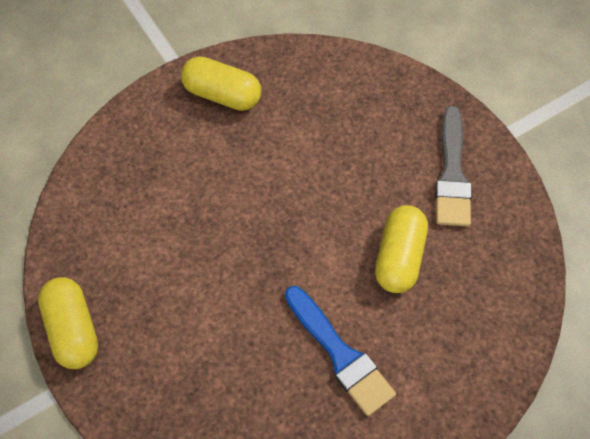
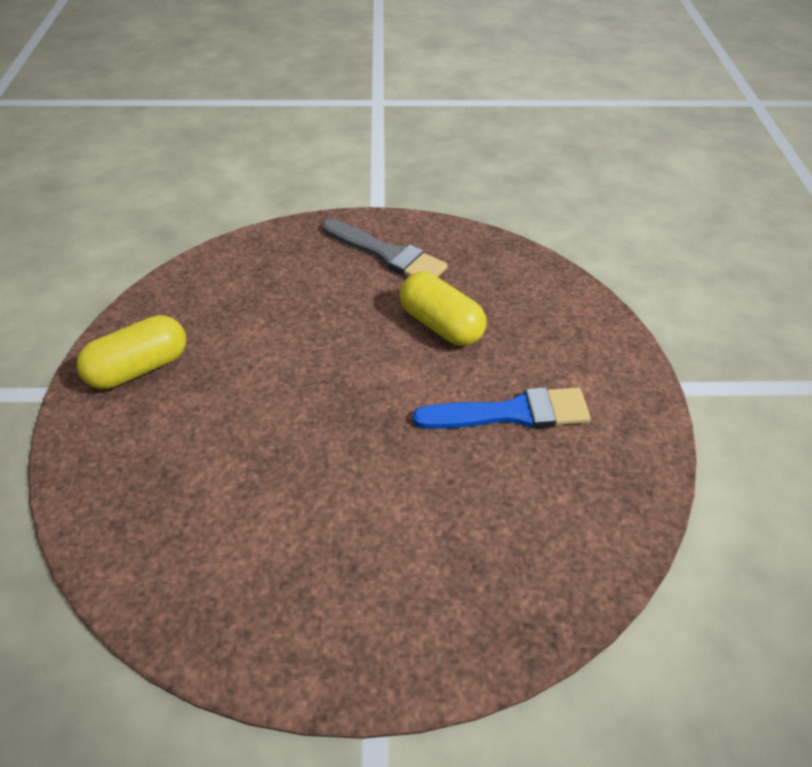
camera: 60 degrees left, 15 degrees down
yellow capsule [38,277,98,369] -> none

